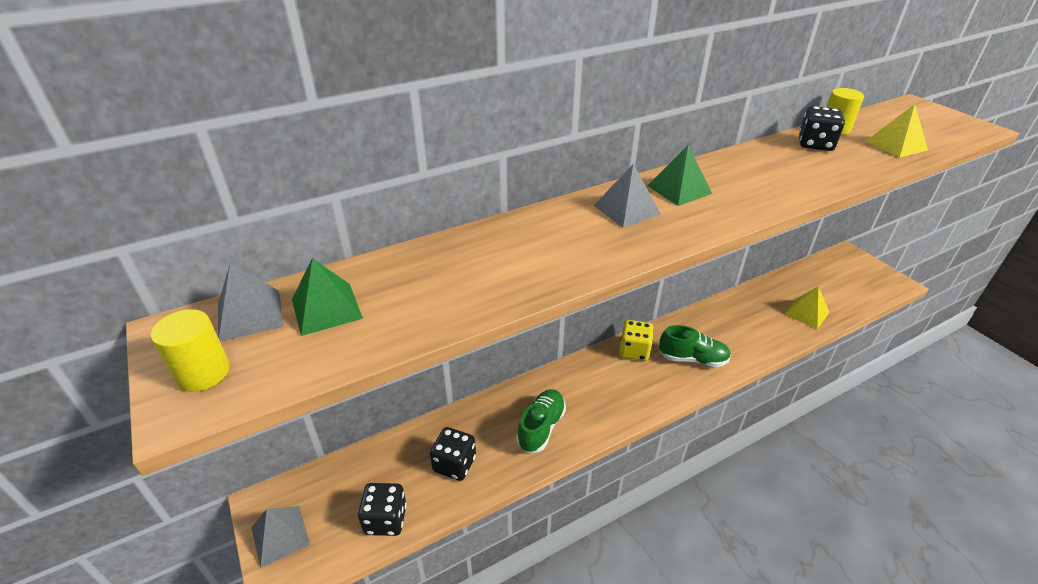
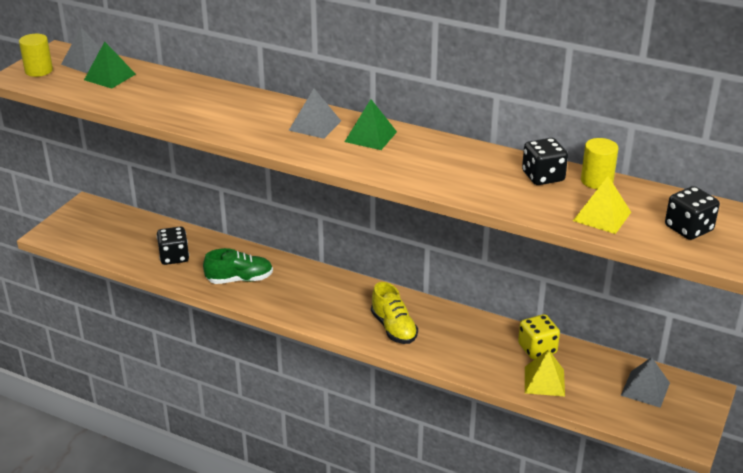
camera: 55 degrees right, 5 degrees down
grey pyramid [252,506,310,568] -> grey pyramid moved to [621,357,670,408]
black dice [358,483,407,536] -> black dice moved to [665,186,720,240]
yellow dice [619,320,654,361] -> yellow dice moved to [518,314,560,359]
green shoe [659,325,731,367] -> yellow shoe [371,282,418,344]

